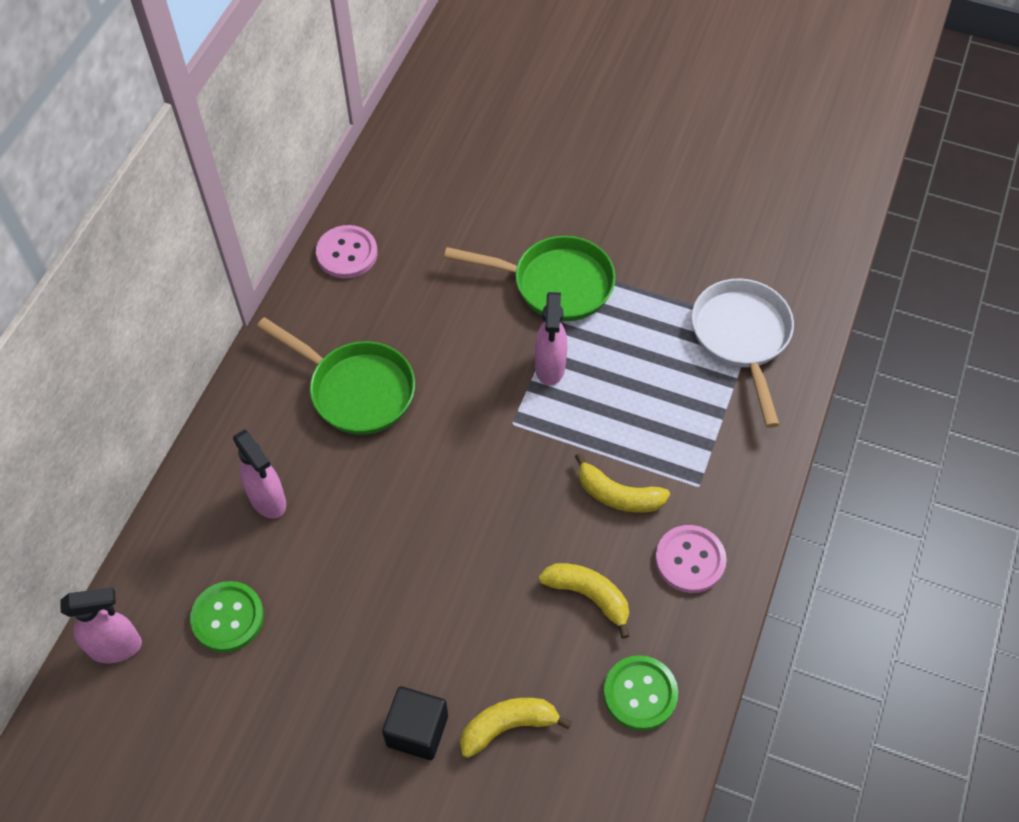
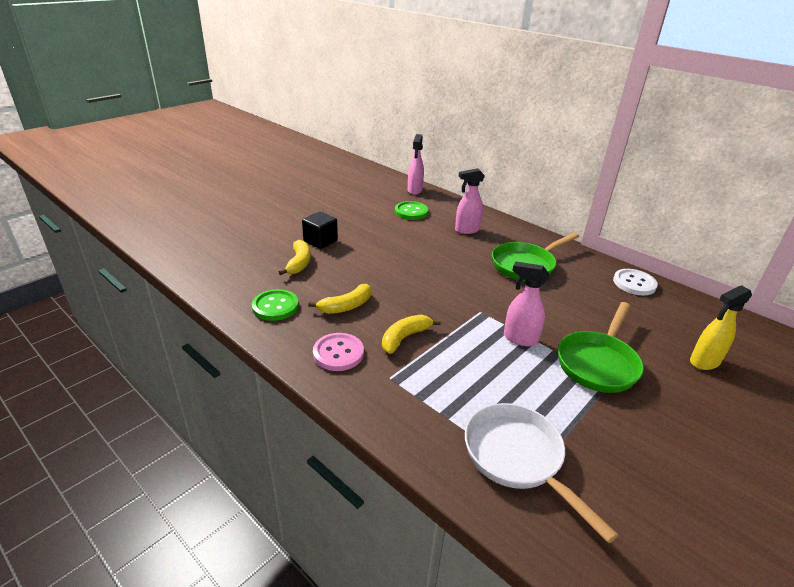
camera: 110 degrees right, 25 degrees down
pink button [316,225,377,278] -> white button [613,269,658,295]
white pan [692,278,794,428] -> white pan turned 135 degrees counterclockwise [465,403,618,543]
none -> yellow spray bottle [690,285,752,370]

